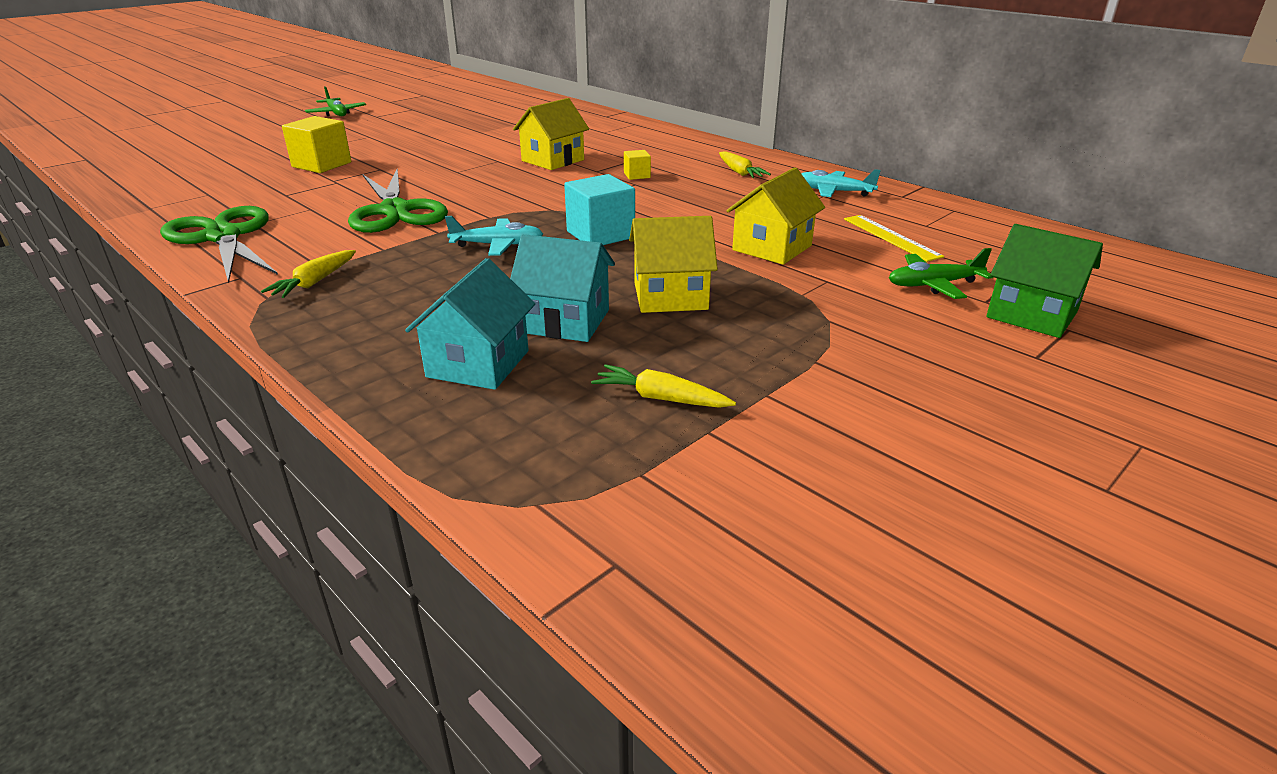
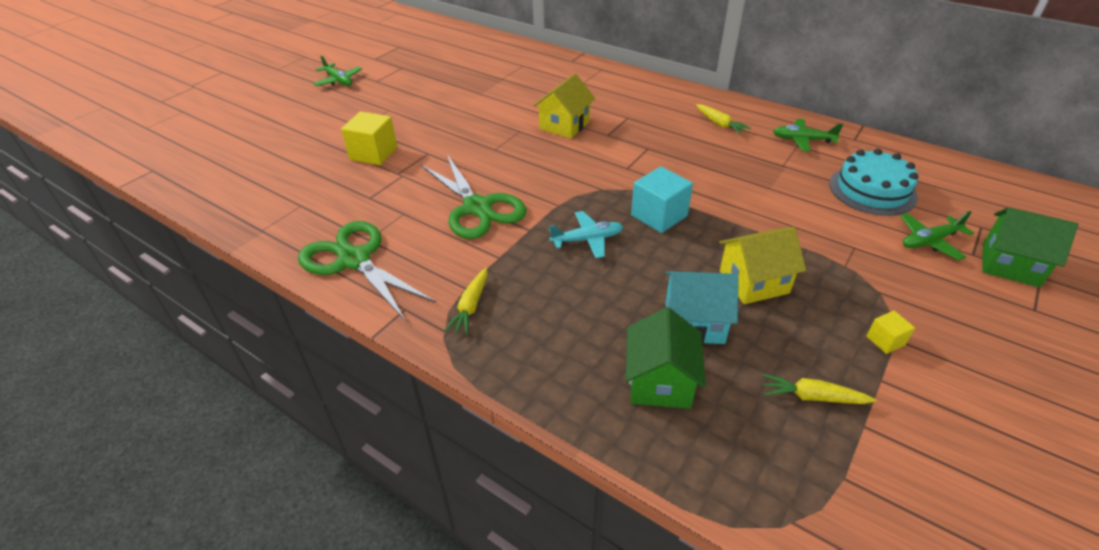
camera: 10 degrees left, 10 degrees up
turquoise house [405,258,535,390] -> green house [626,307,706,409]
yellow cube [624,150,651,180] -> yellow cube moved to [866,311,915,354]
yellow house [727,167,825,265] -> none
turquoise plane [801,169,881,197] -> green plane [773,119,843,151]
yellow ruler [844,215,944,262] -> turquoise cake [829,149,918,216]

